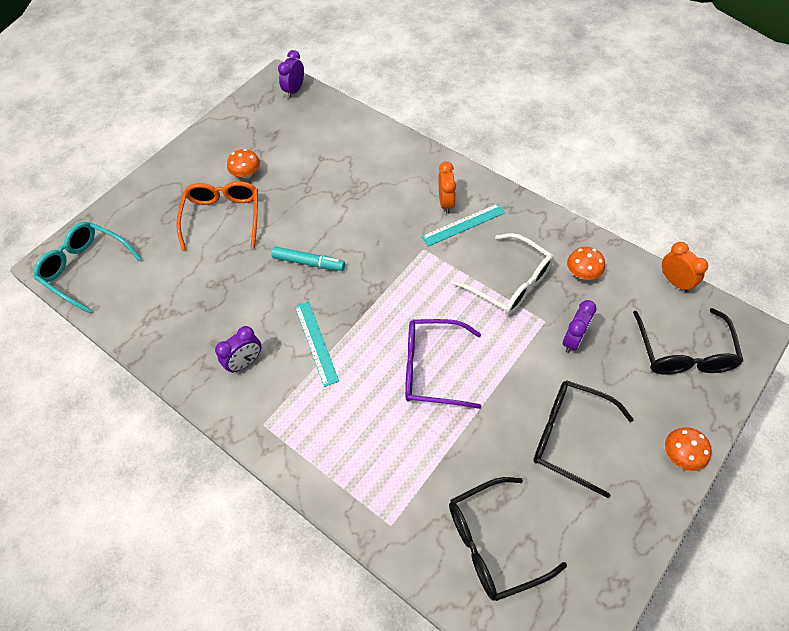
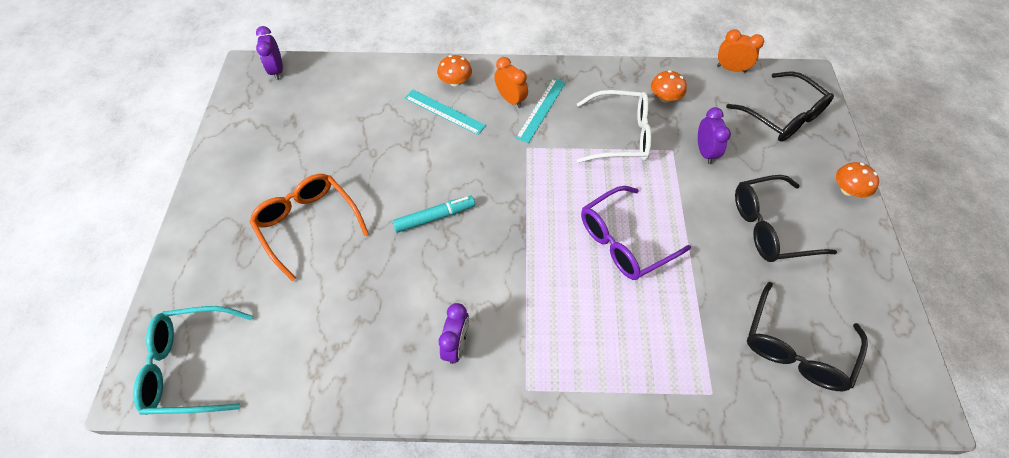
camera: 40 degrees left, 0 degrees up
orange mushroom [227,149,260,179] -> orange mushroom moved to [437,55,472,86]
turquoise ruler [295,302,339,387] -> turquoise ruler moved to [405,90,486,135]

